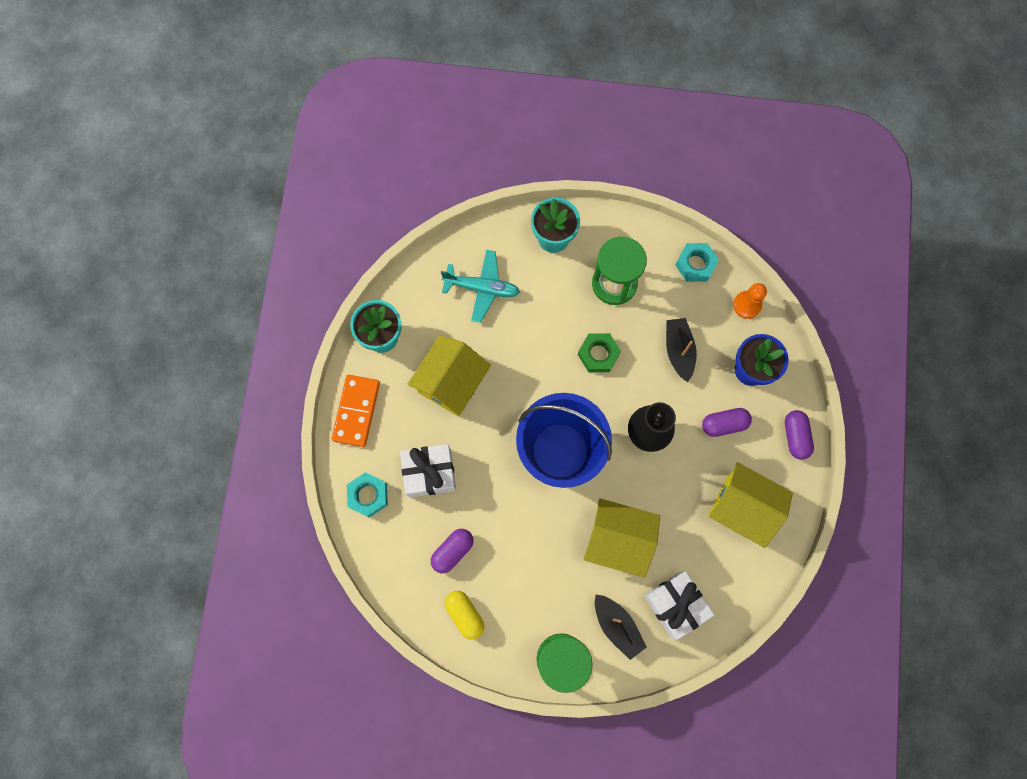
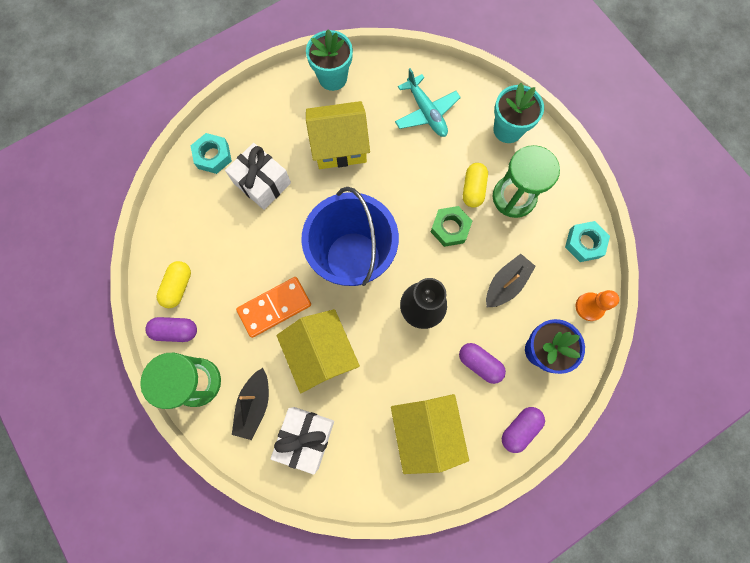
camera: 50 degrees right, 0 degrees up
orange domino [332,375,380,447] -> orange domino moved to [236,277,311,338]
purple capsule [431,529,474,573] -> purple capsule moved to [145,317,197,342]
none -> yellow capsule [463,163,488,208]

